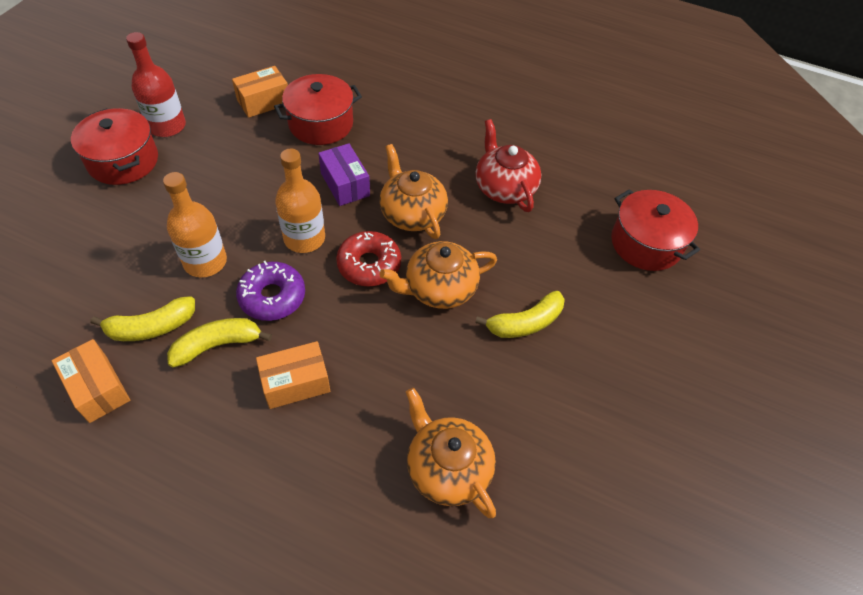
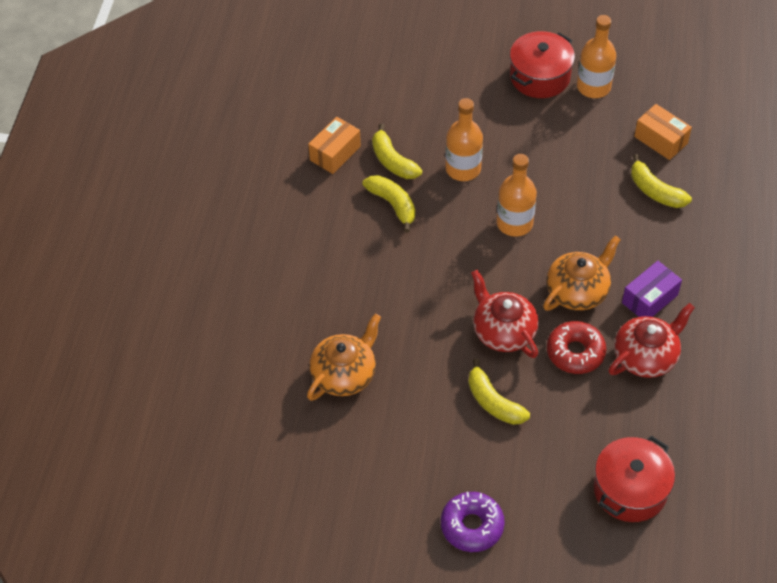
camera: 80 degrees right, 0 degrees up
red bottle [126,32,186,137] -> orange bottle [577,15,616,98]
purple donut [236,261,305,321] -> purple donut moved to [441,492,505,552]
orange box [256,341,330,409] -> none
red pot [274,74,362,145] -> yellow banana [631,154,692,208]
purple box [318,143,370,206] -> purple box moved to [622,261,682,317]
red donut [336,231,401,287] -> red donut moved to [547,321,606,374]
orange teapot [380,241,497,309] -> red teapot [471,270,539,358]

